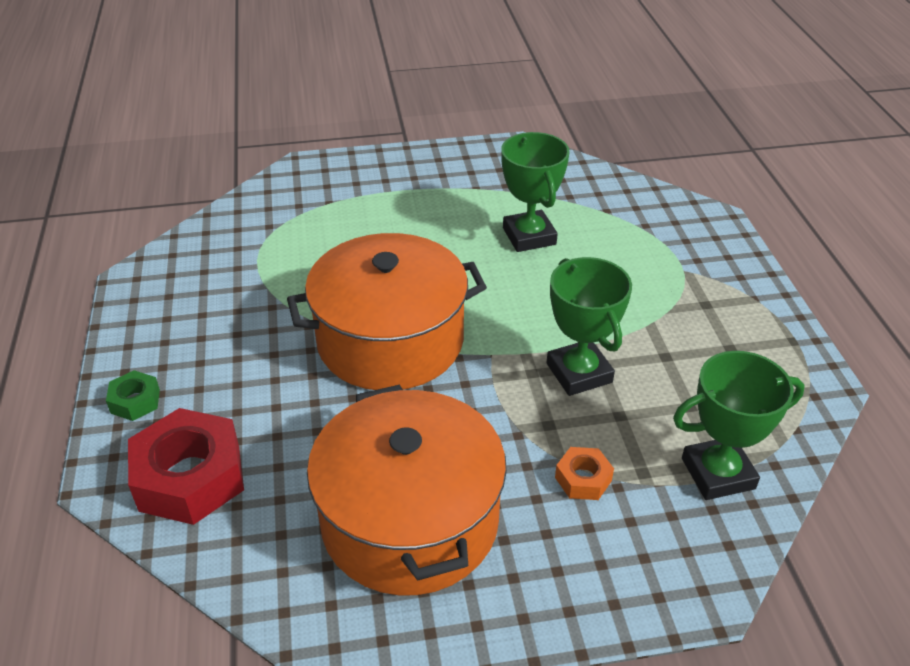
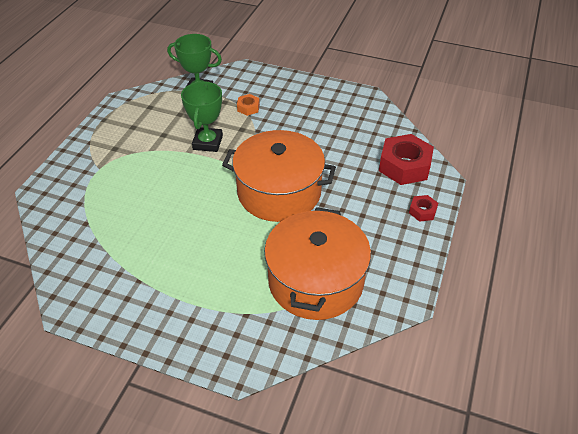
camera: 150 degrees left, 5 degrees up
green nut [106,370,160,421] -> red nut [409,195,438,222]
orange pot [307,385,507,596] -> orange pot moved to [264,207,371,320]
green trophy [501,132,570,252] -> none

